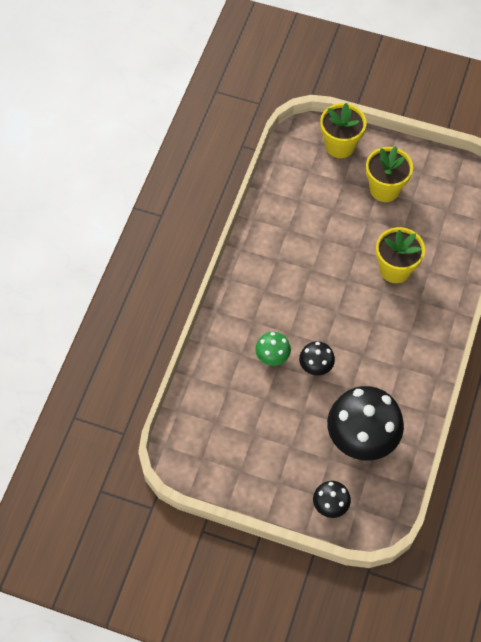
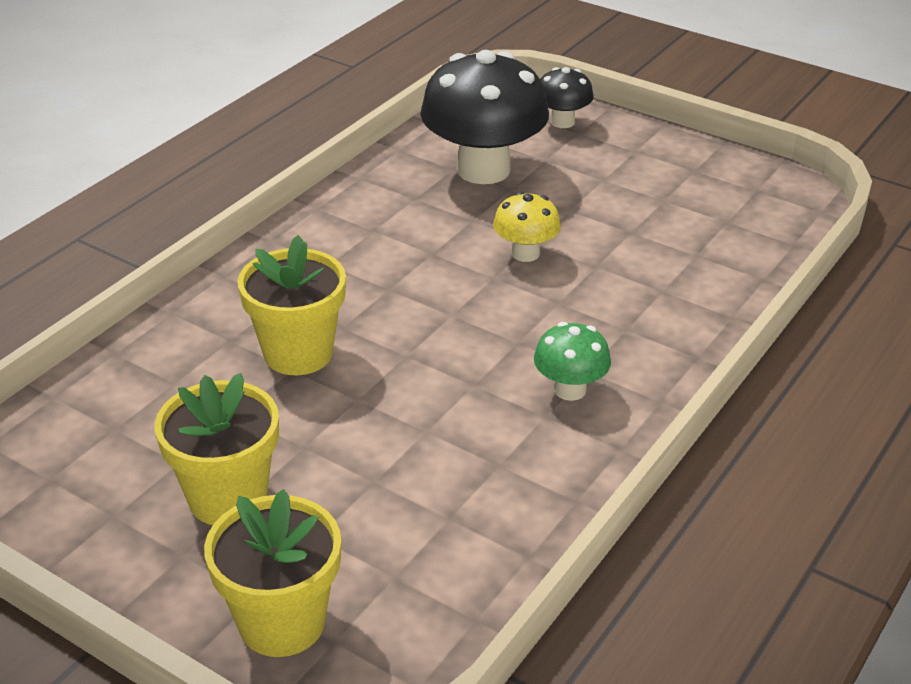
camera: 165 degrees left, 25 degrees down
green mushroom [255,332,291,366] -> green mushroom moved to [534,322,611,401]
black mushroom [299,341,335,376] -> yellow mushroom [493,192,561,262]

